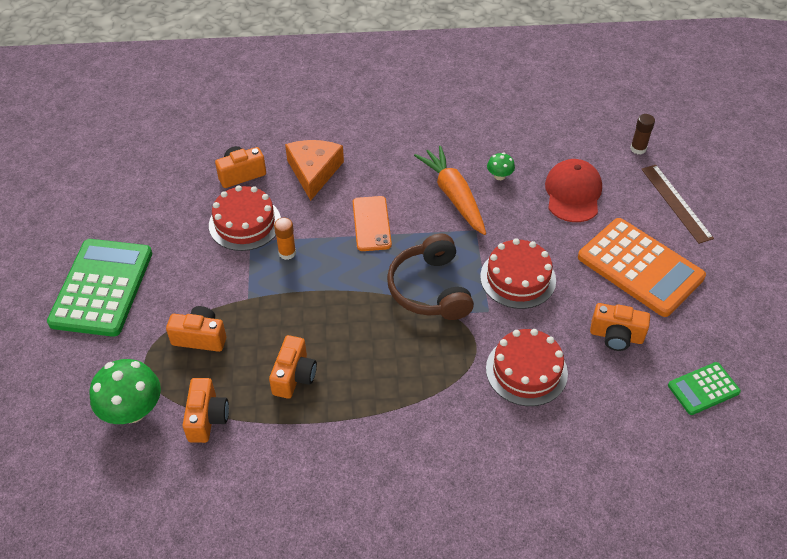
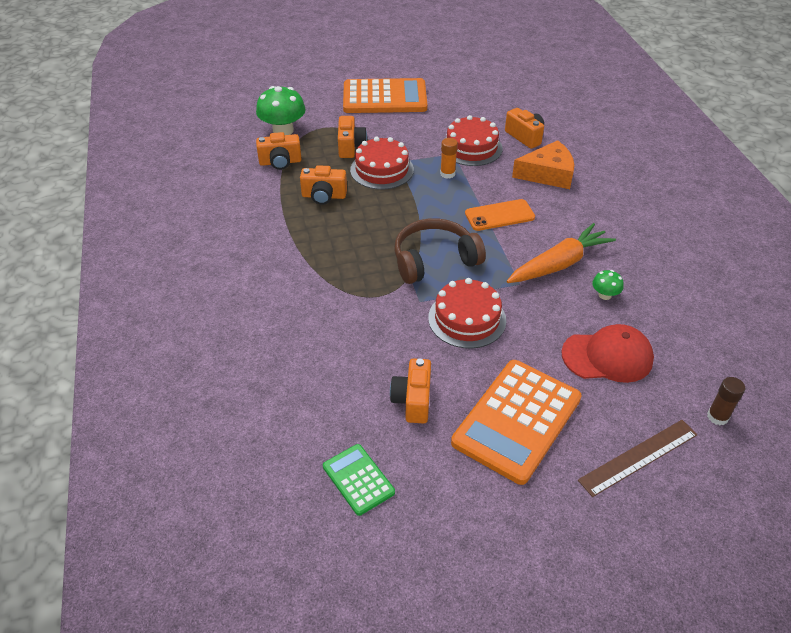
camera: 80 degrees right, 5 degrees down
green calculator [47,239,152,337] -> orange calculator [343,78,427,113]
red cake [486,329,568,406] -> red cake moved to [350,137,414,189]

